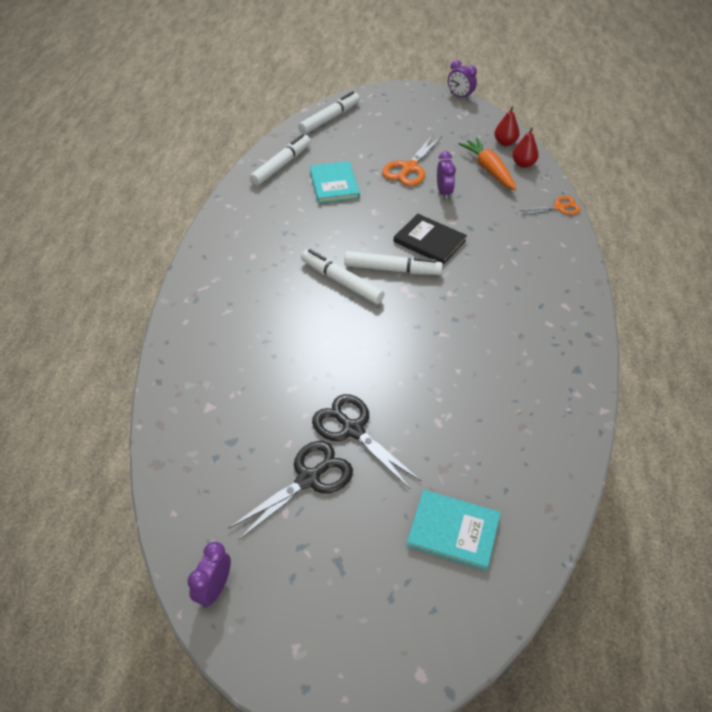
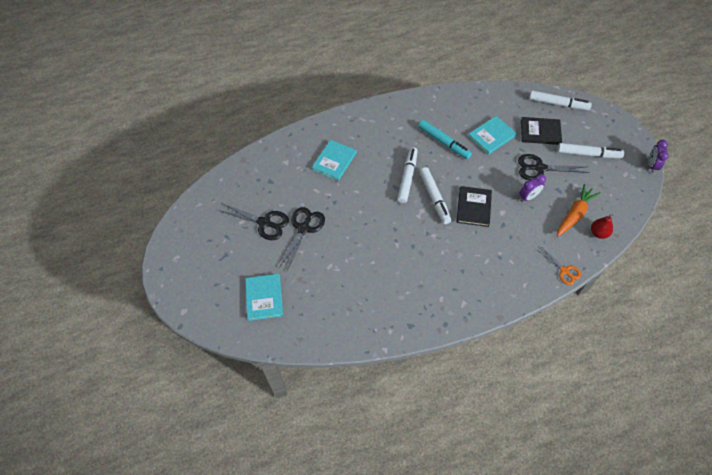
camera: 65 degrees right, 10 degrees up
purple clock [188,542,231,608] -> none
white marker [250,134,311,185] -> white marker moved to [557,143,624,158]
orange scissors [382,135,442,186] -> black scissors [518,154,590,180]
red pear [494,106,520,146] -> none
none -> turquoise book [312,140,357,181]
none -> turquoise marker [418,120,472,159]
none -> black book [521,117,562,145]

